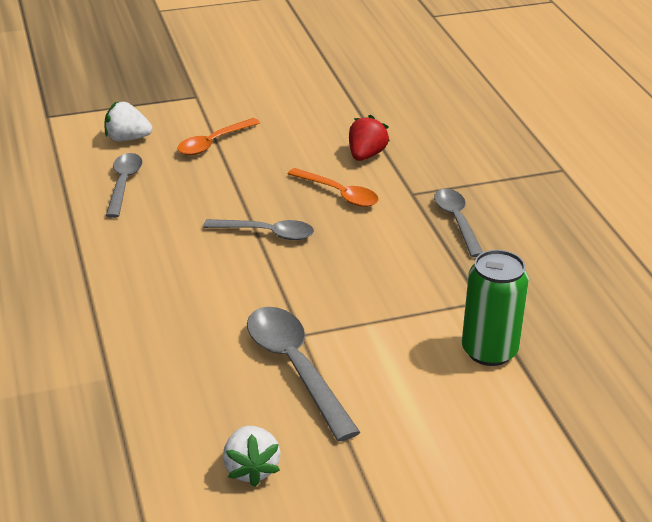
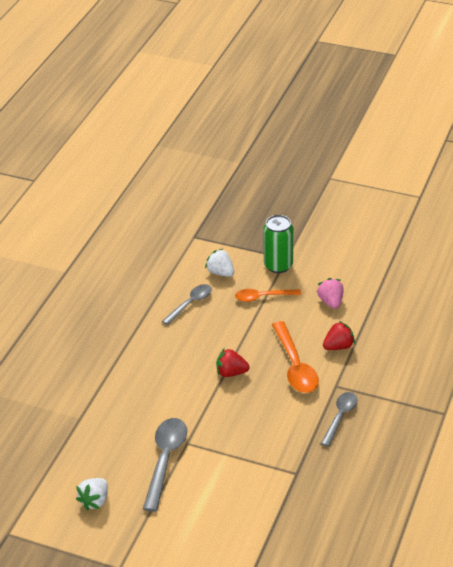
camera: 40 degrees right, 5 degrees up
grey spoon [203,219,314,240] -> red strawberry [216,348,250,377]
orange spoon [288,168,378,207] -> orange spoon [272,321,319,393], size x1.54
green can [462,250,529,366] -> green can moved to [263,215,293,273]
none -> pink strawberry [317,278,344,309]

